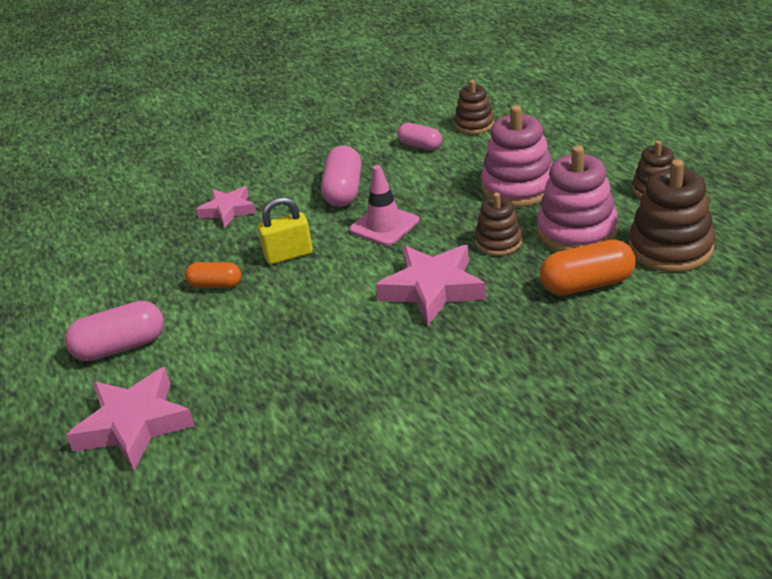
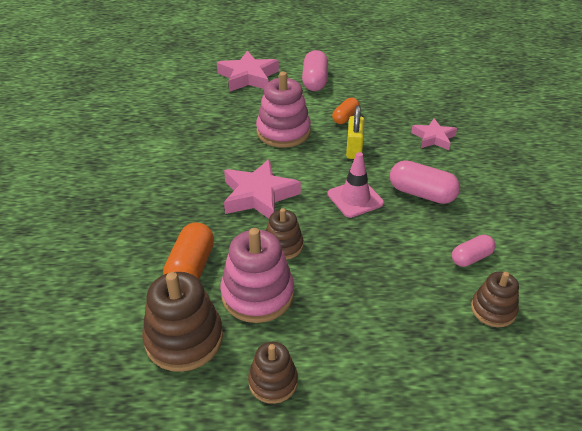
camera: 110 degrees right, 5 degrees up
pink stacking toy [481,105,552,207] -> pink stacking toy moved to [256,72,311,148]

